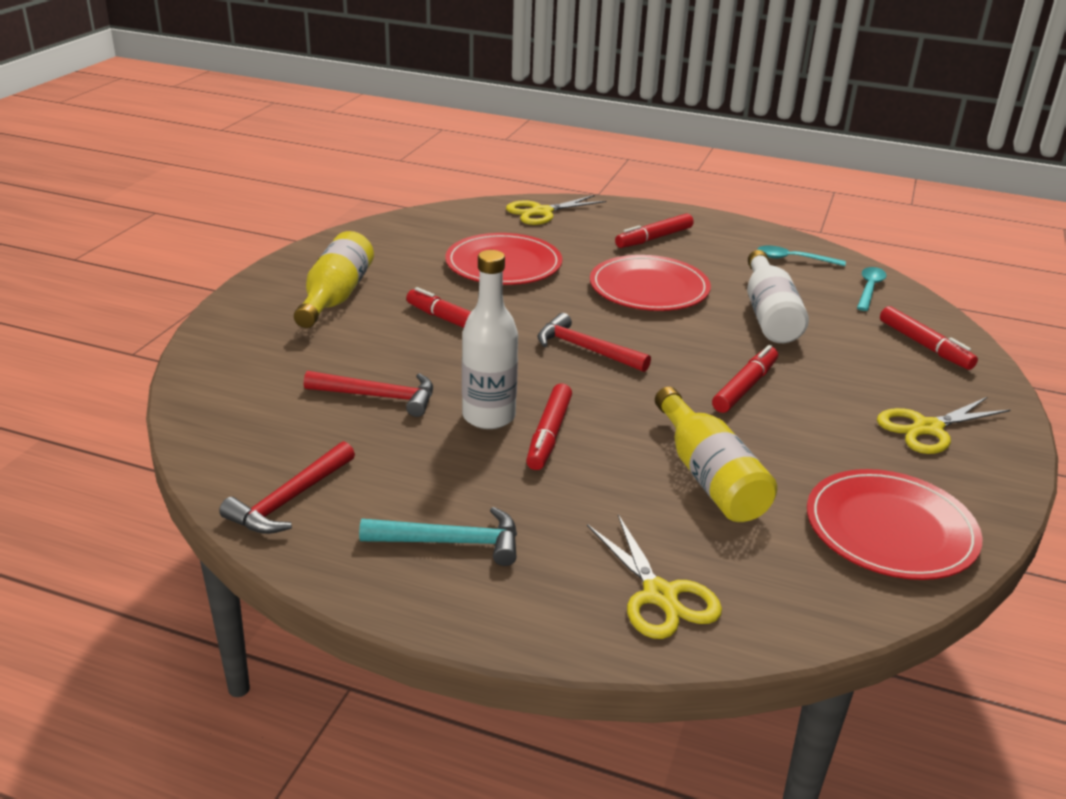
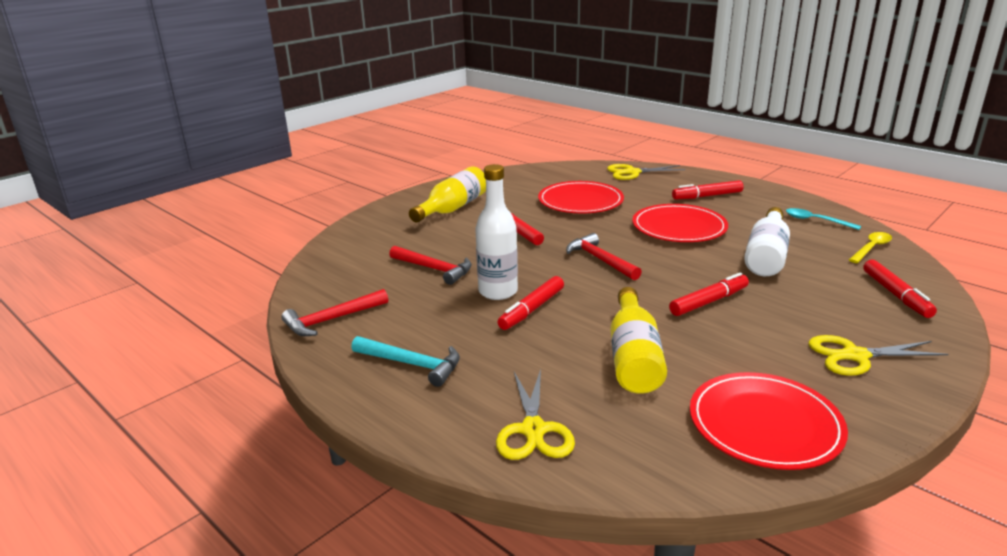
camera: 25 degrees right, 5 degrees down
turquoise spoon [857,267,886,311] -> yellow spoon [849,232,892,263]

